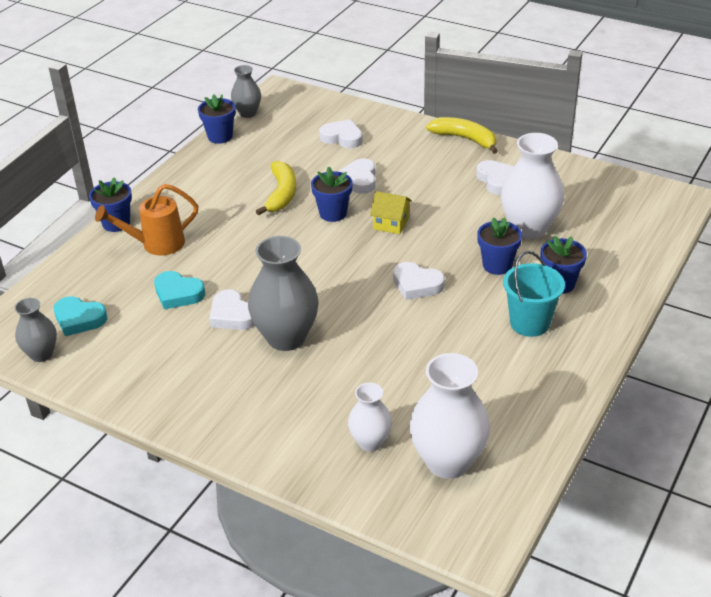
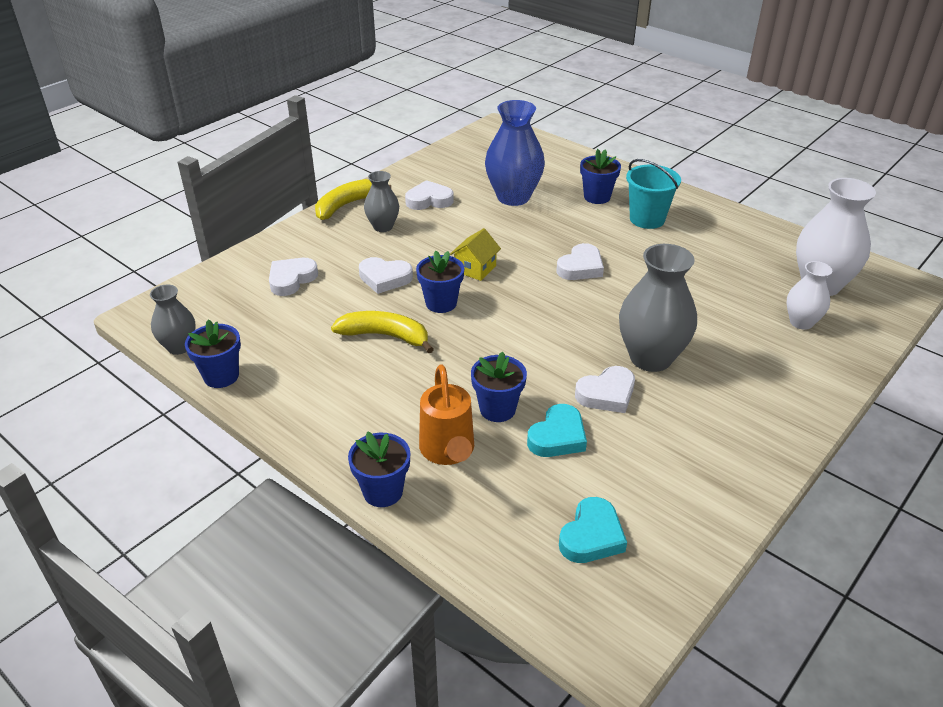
camera: 80 degrees left, 0 degrees up
grey vase [14,298,57,362] -> grey vase moved to [364,171,399,232]
blue flower pot [477,217,522,275] -> blue flower pot moved to [471,352,527,422]
white vase [501,133,565,239] -> blue vase [485,100,545,206]

